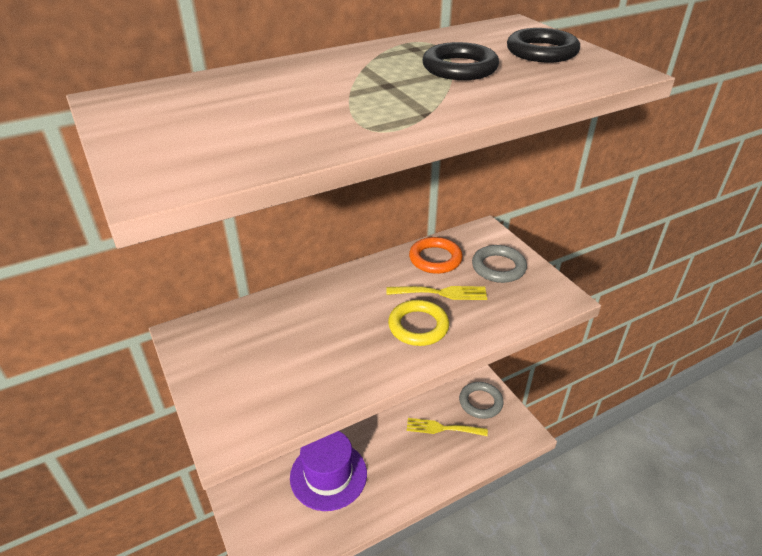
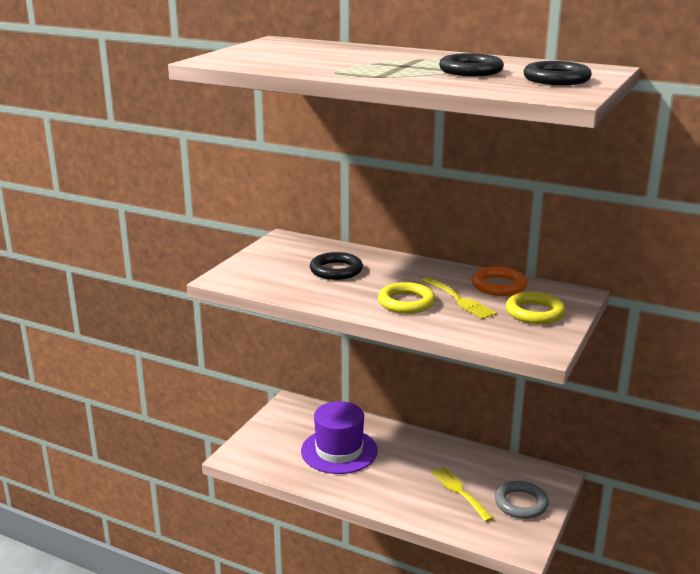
camera: 55 degrees right, 15 degrees down
grey ring [472,245,527,283] -> yellow ring [506,292,566,324]
none -> black ring [310,252,363,280]

